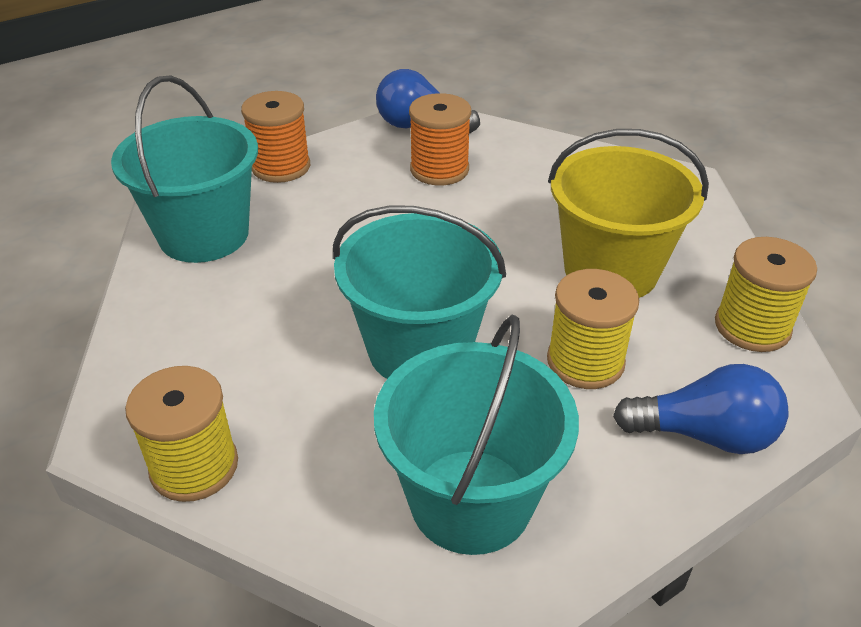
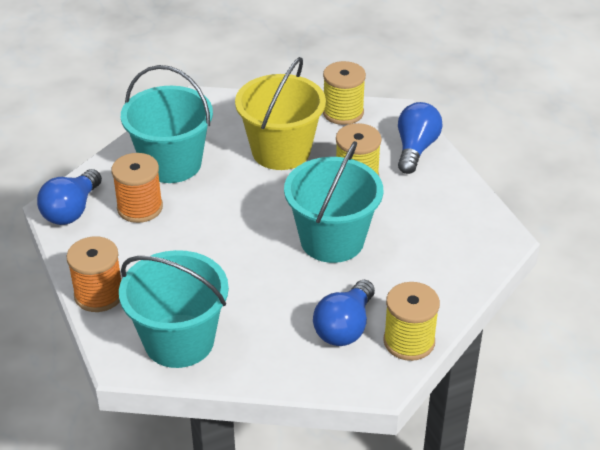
camera: 80 degrees left, 0 degrees up
turquoise bucket [374,314,579,555] -> turquoise bucket moved to [121,65,213,183]
none -> blue light bulb [313,280,375,346]

